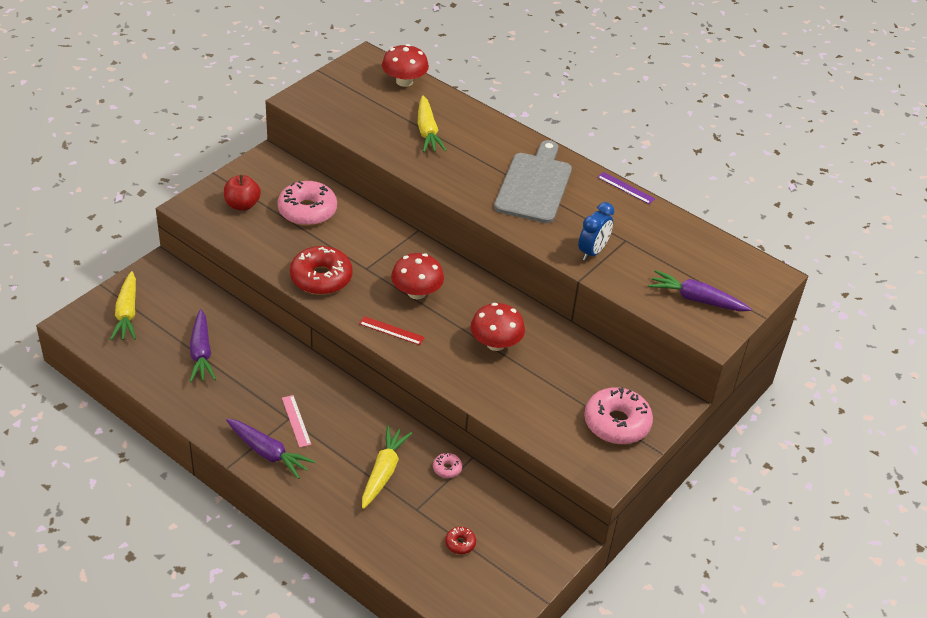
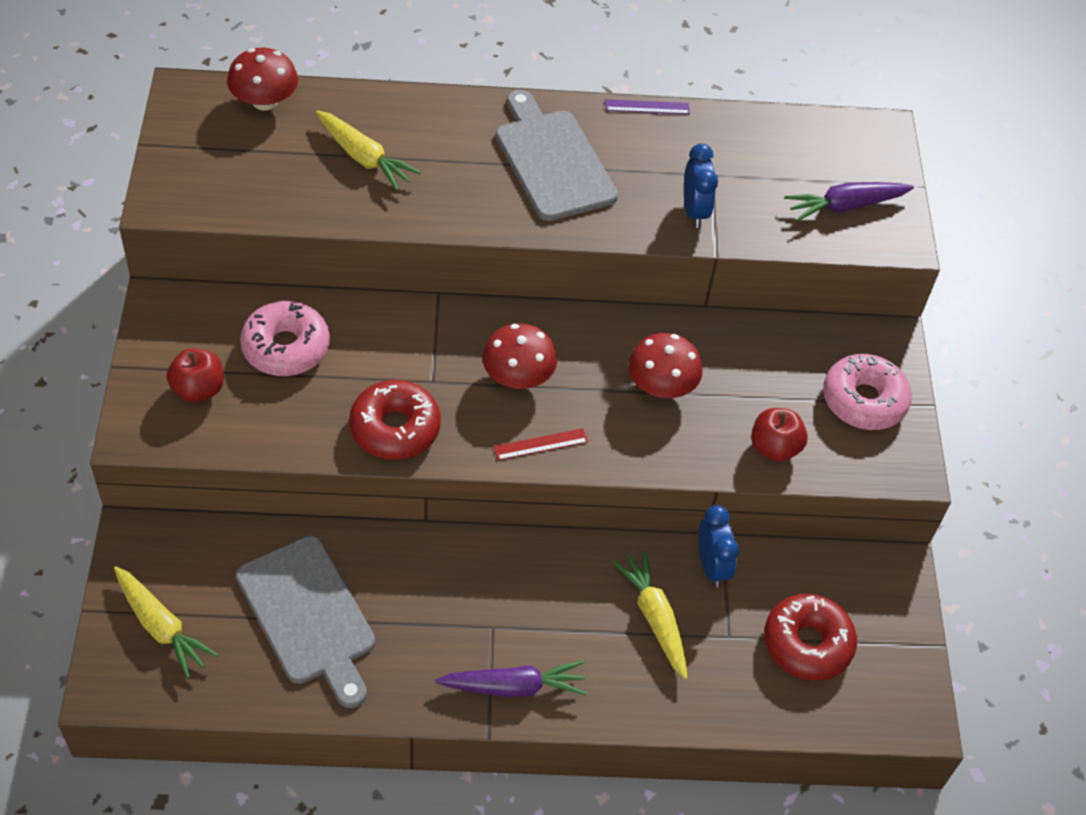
camera: 40 degrees left, 10 degrees up
purple carrot [190,309,216,382] -> grey cutting board [236,536,375,708]
pink ruler [282,395,311,448] -> none
pink donut [433,453,462,478] -> blue clock [698,505,739,587]
red donut [445,527,476,554] -> red donut [764,594,857,681], size x2.27
none -> red apple [751,408,808,462]

